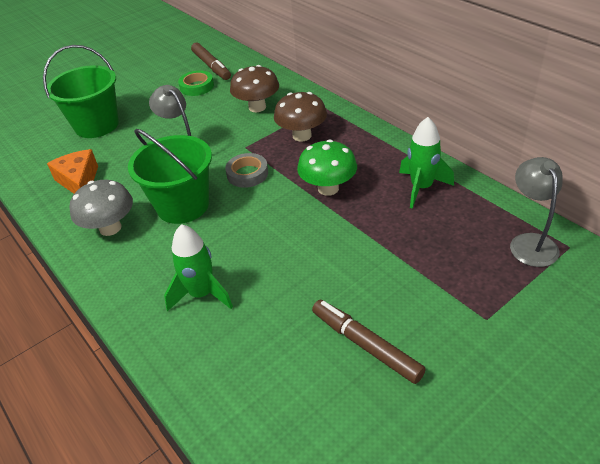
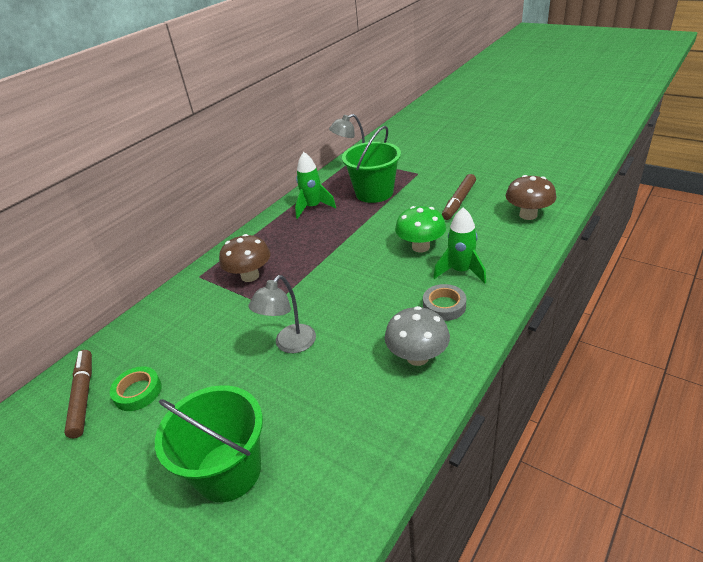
camera: 105 degrees left, 5 degrees down
orange cheese [47,149,98,194] -> none
green bucket [128,129,212,224] -> green bucket moved to [342,126,401,203]
brown marker [191,42,231,80] -> brown marker turned 60 degrees counterclockwise [64,350,92,438]
grey tape [225,153,268,188] -> grey tape moved to [423,284,466,321]
brown mushroom [230,65,279,112] -> brown mushroom moved to [506,175,556,220]
green mushroom [297,139,357,196] -> green mushroom moved to [395,206,446,252]

